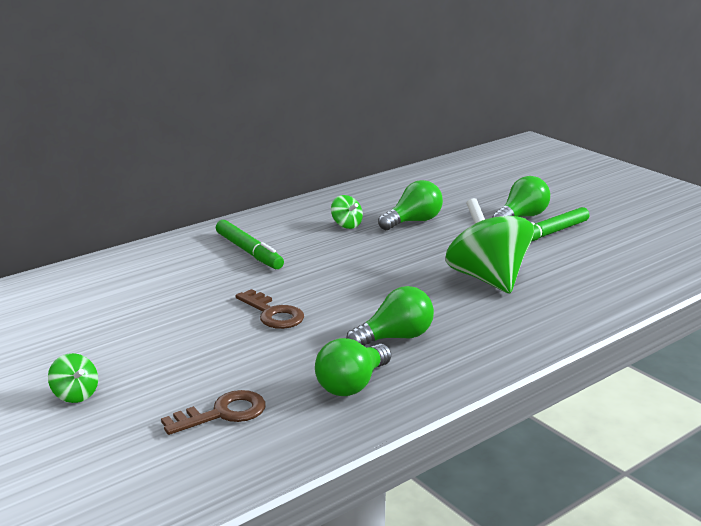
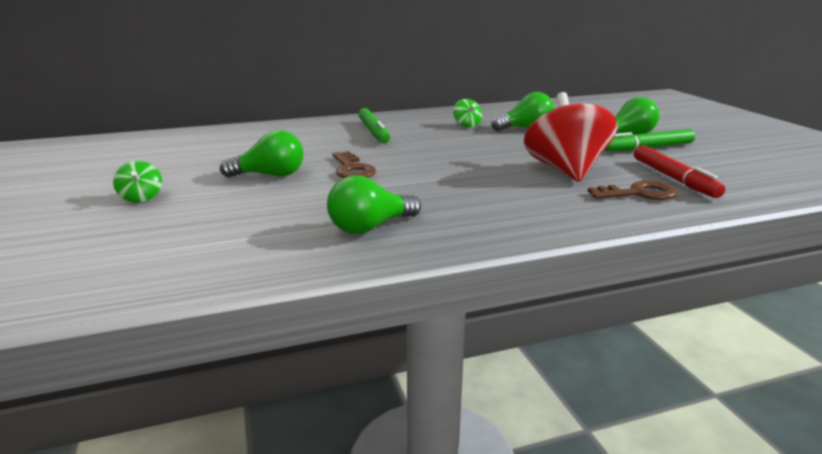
camera: 20 degrees right, 0 degrees up
brown key [161,390,266,435] -> brown key moved to [588,180,677,200]
green light bulb [346,286,434,346] -> green light bulb moved to [220,130,304,178]
green spinning top [445,198,534,293] -> red spinning top [524,92,617,182]
none -> red marker [634,145,725,198]

